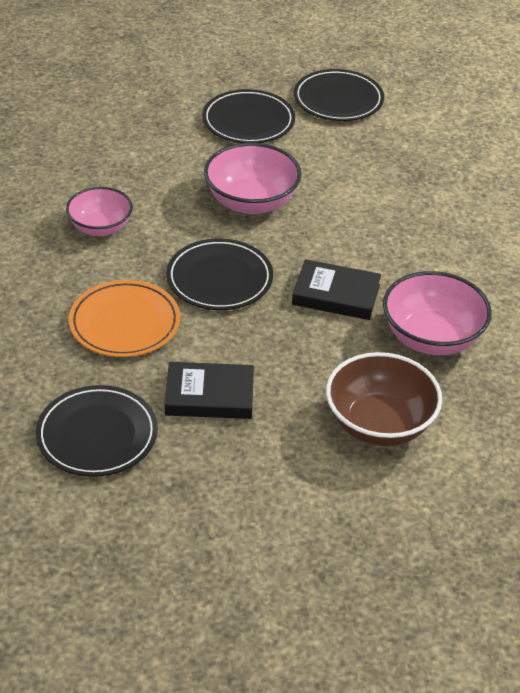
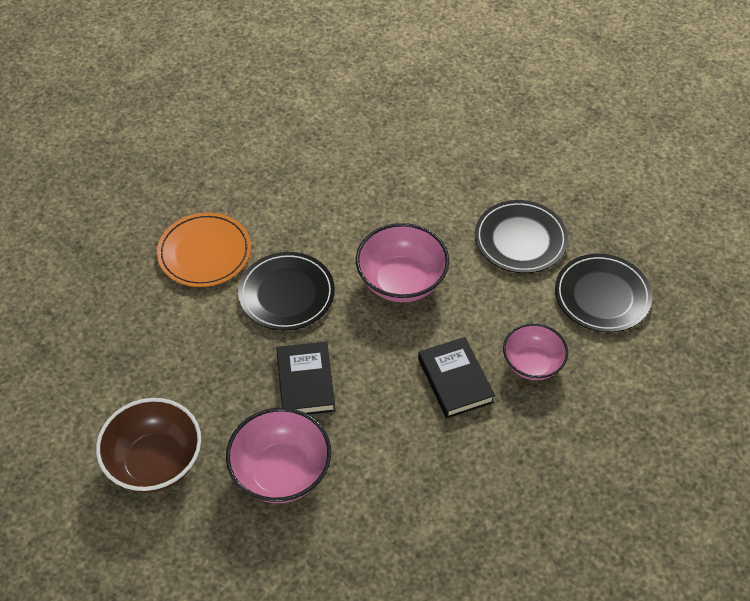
camera: 70 degrees right, 10 degrees up
black plate [36,385,158,477] -> none
pink bowl [66,187,133,236] -> pink bowl moved to [503,323,568,380]
black book [165,362,254,419] -> black book moved to [418,337,495,419]

